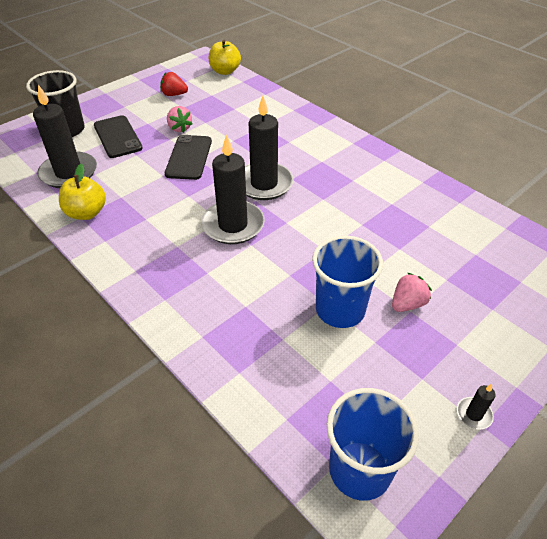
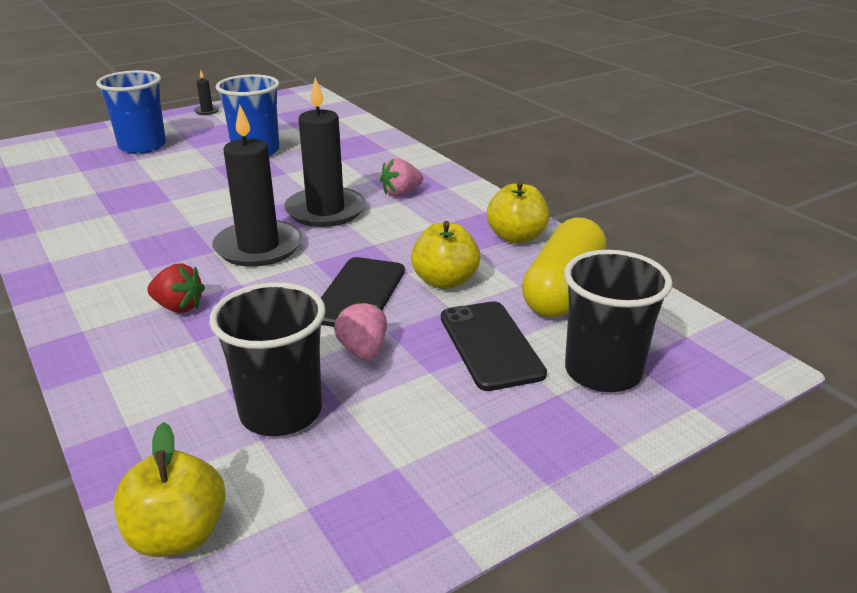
camera: 170 degrees left, 15 degrees down
black candle [33,85,97,188] -> yellow capsule [522,218,606,317]
red strawberry [160,72,188,96] -> red strawberry moved to [147,264,205,313]
blue cup [327,388,419,501] -> blue cup moved to [96,70,166,154]
pink strawberry [392,272,432,312] -> pink strawberry moved to [380,158,423,196]
none -> black cup [209,282,326,436]
none -> yellow apple [411,221,480,289]

